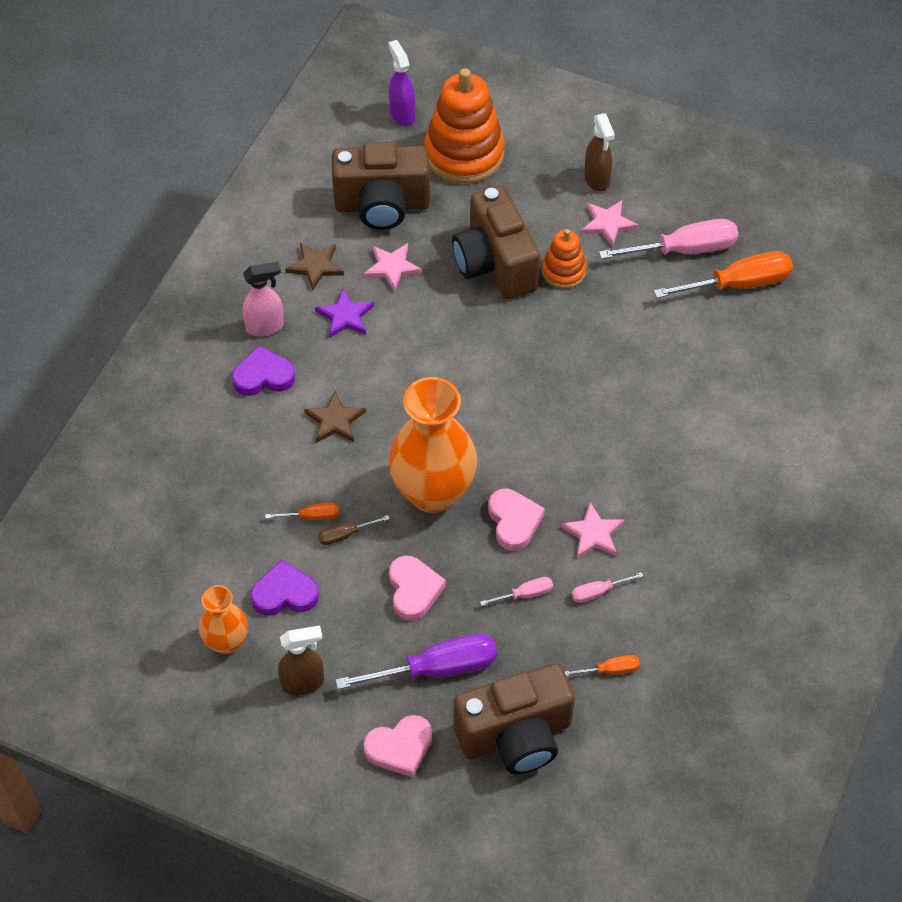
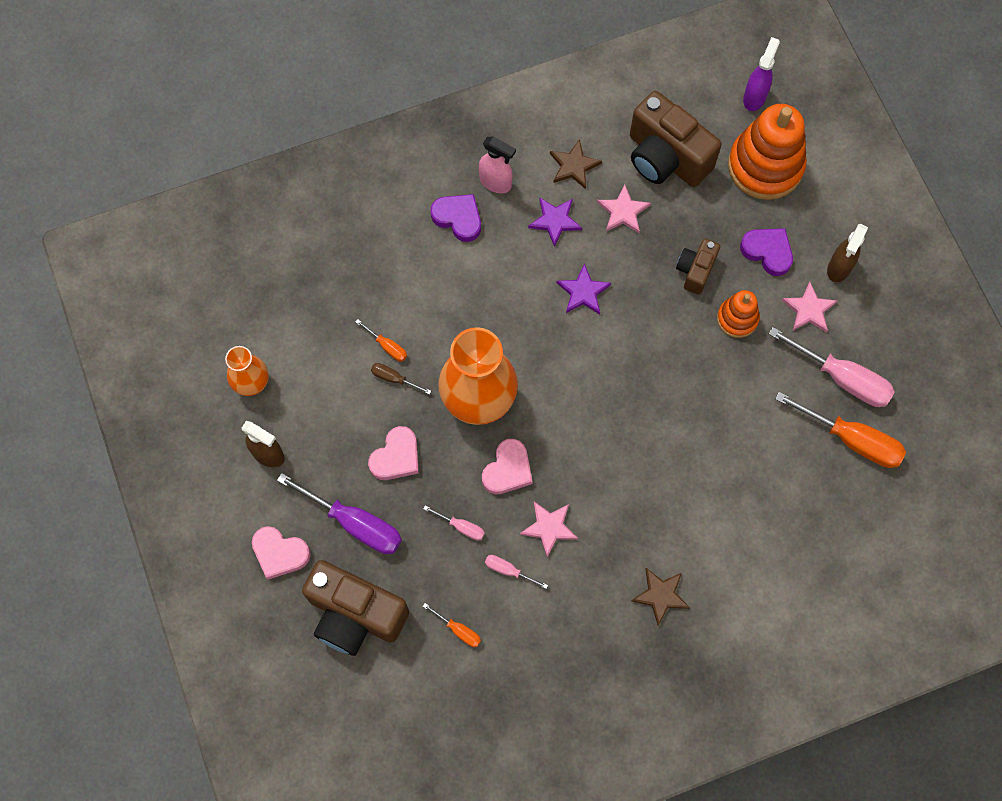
camera: 45 degrees right, 15 degrees up
purple heart [250,560,319,616] -> purple heart moved to [740,228,793,276]
brown star [304,391,366,443] -> brown star moved to [631,568,690,626]
brown camera [452,186,540,299] -> brown camera [676,239,720,295], size x0.53
none -> purple star [557,264,611,314]

